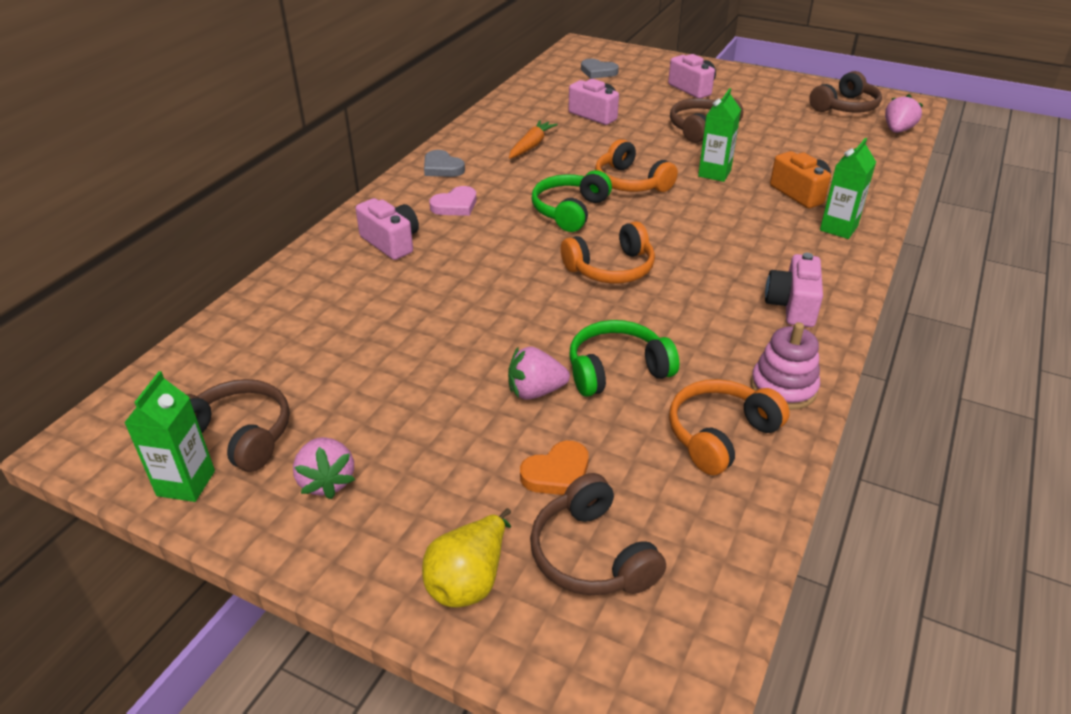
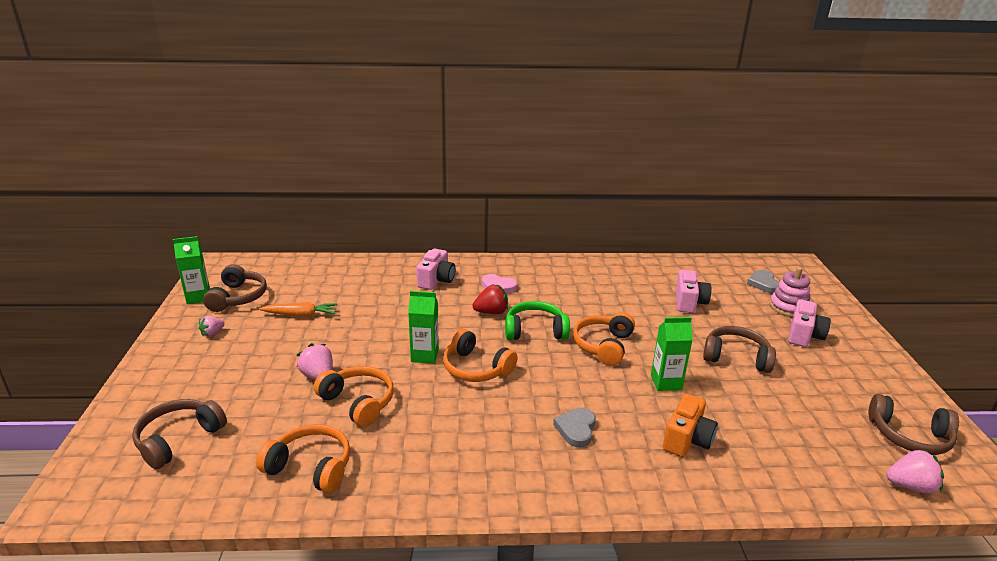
camera: 60 degrees right, 10 degrees down
pink strawberry [293,437,355,499] -> pink strawberry [199,316,224,337], size x0.64
yellow pear [422,508,511,607] -> none
grey heart [424,150,465,177] -> grey heart moved to [553,408,596,448]
orange carrot [509,120,558,159] -> orange carrot moved to [259,302,338,317]
orange heart [520,441,589,495] -> none
green headphones [570,320,679,397] -> orange headphones [314,366,394,427]
pink stacking toy [751,322,820,410] -> pink stacking toy moved to [769,267,810,317]
pink camera [765,253,823,327] -> none
green carton [820,138,876,239] -> green carton moved to [408,291,439,364]
none -> red strawberry [472,284,508,314]

